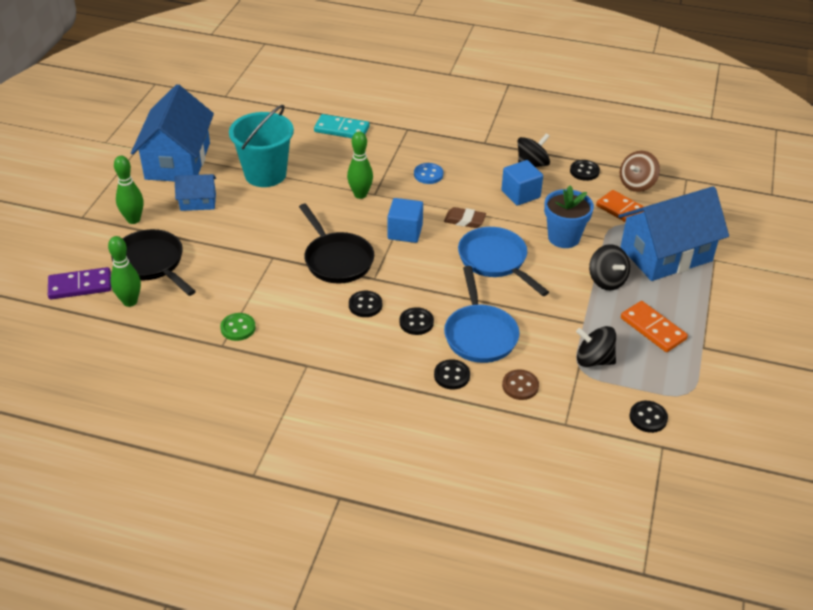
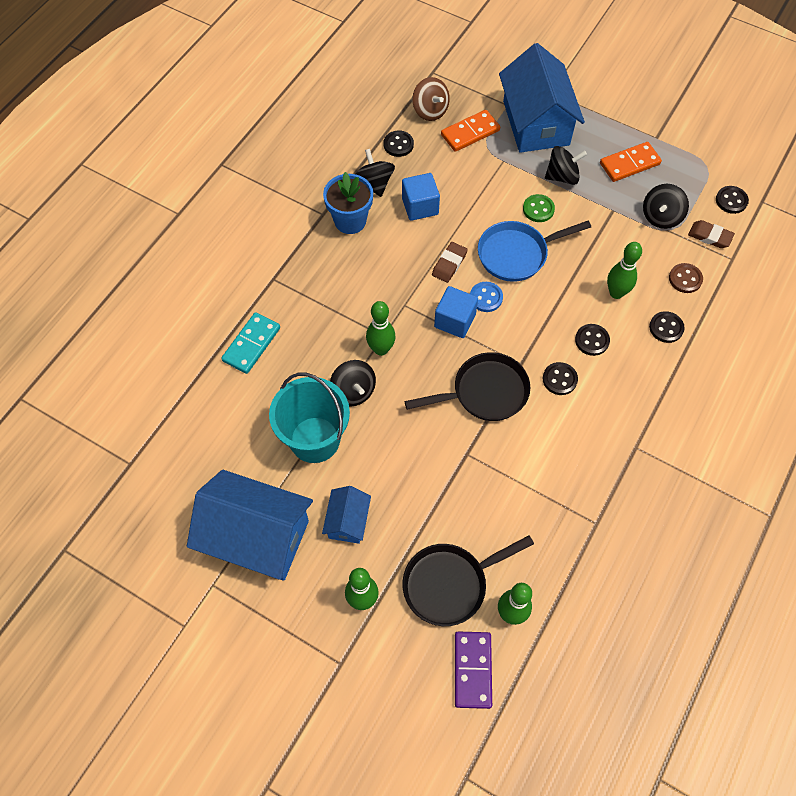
camera: 75 degrees left, 20 degrees up
green button [220,313,256,341] -> green button moved to [523,194,555,222]
blue button [414,163,443,184] -> blue button moved to [470,282,503,312]
blue pan [444,266,519,363] -> green bowling pin [607,242,642,299]
blue flower pot [544,186,594,248] -> blue flower pot moved to [323,172,373,234]
none -> black spinning top [330,360,376,407]
none -> brown eraser [688,220,735,248]

